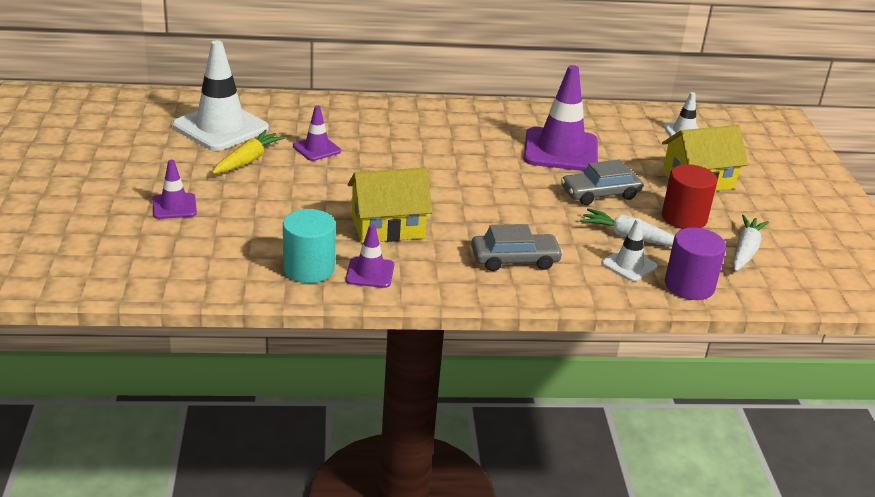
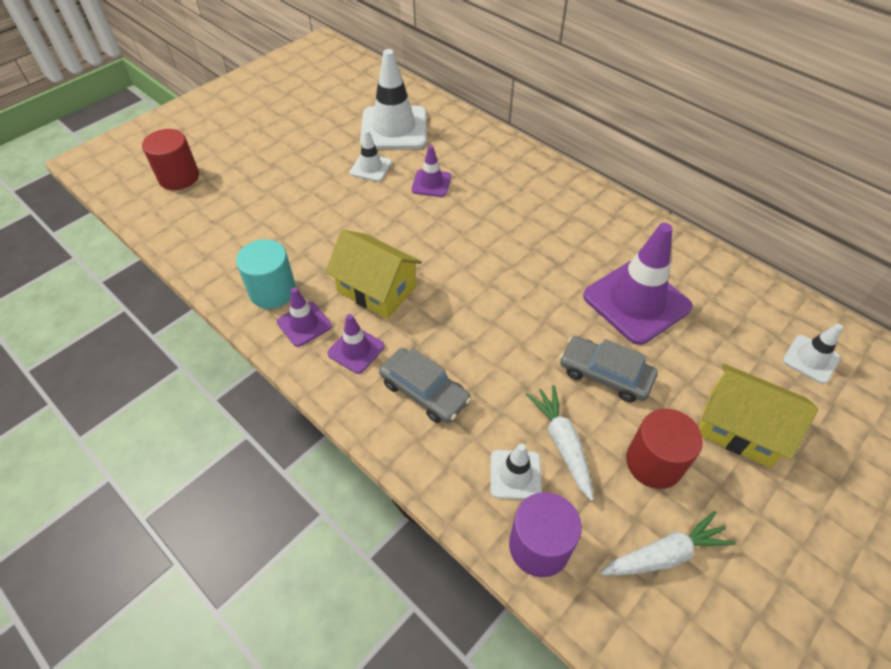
camera: 50 degrees right, 20 degrees up
purple traffic cone [153,160,197,219] -> purple traffic cone moved to [327,314,385,374]
yellow carrot [212,130,286,174] -> white traffic cone [350,130,392,182]
none -> red cylinder [142,129,199,190]

